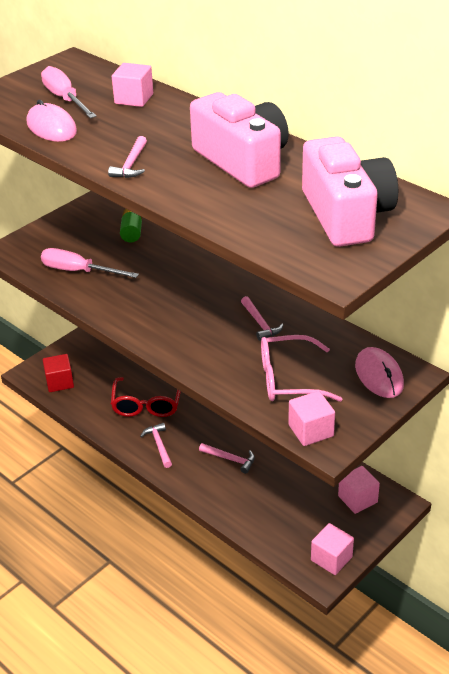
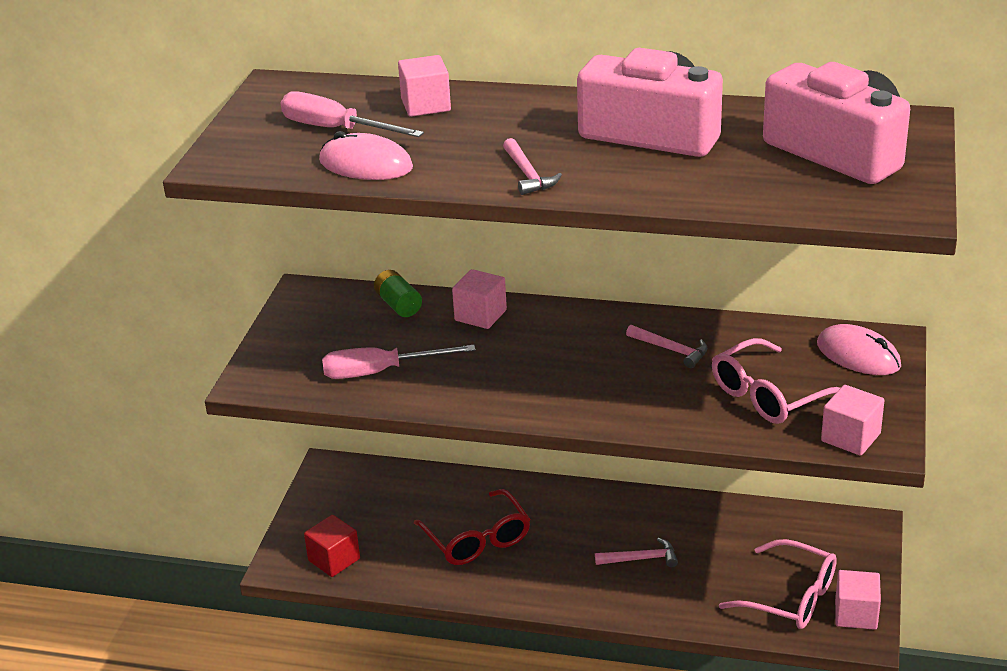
camera: 30 degrees left, 5 degrees down
pink hammer [140,423,172,468] -> none
pink cube [338,466,380,514] -> pink cube moved to [452,269,507,329]
none -> pink glasses [719,539,837,629]

